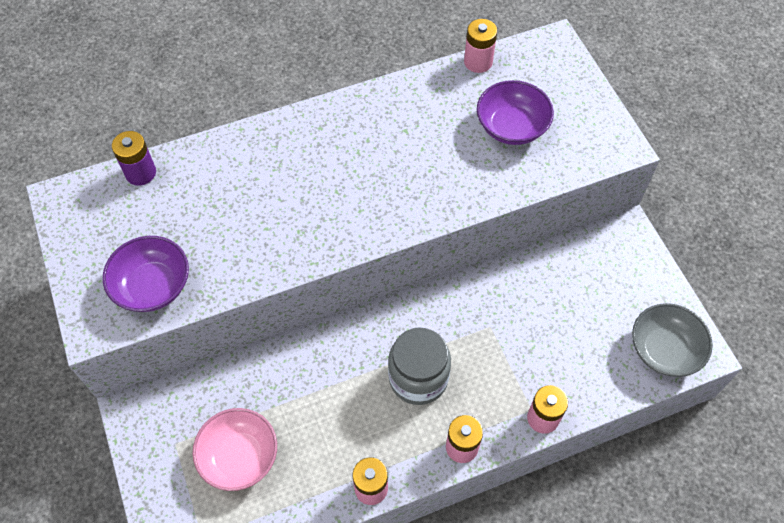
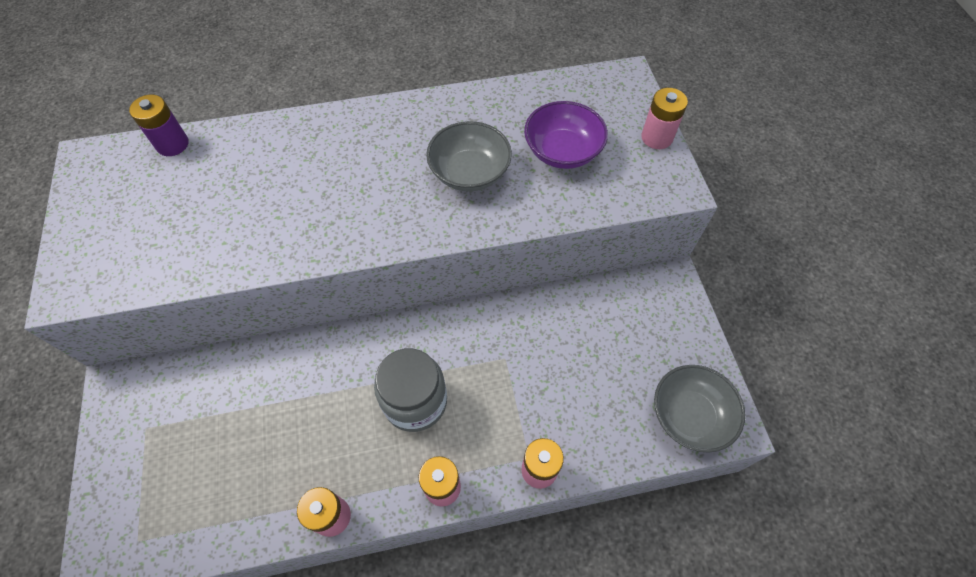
camera: 10 degrees right, 0 degrees up
purple bowl [103,236,189,312] -> none
pink bowl [193,408,277,491] -> none
pink battery [464,19,497,73] -> pink battery moved to [641,88,688,149]
none -> grey bowl [426,121,512,191]

